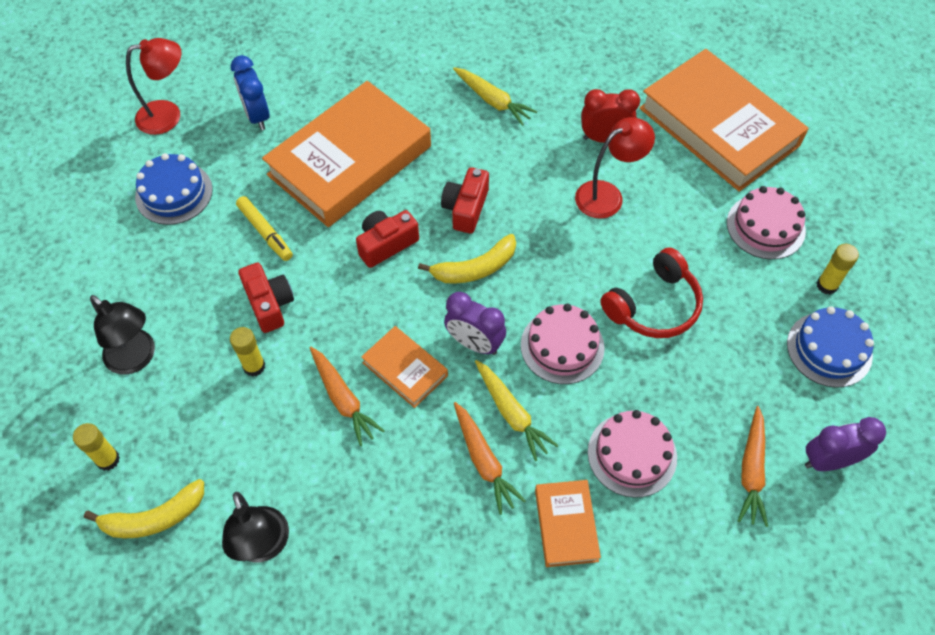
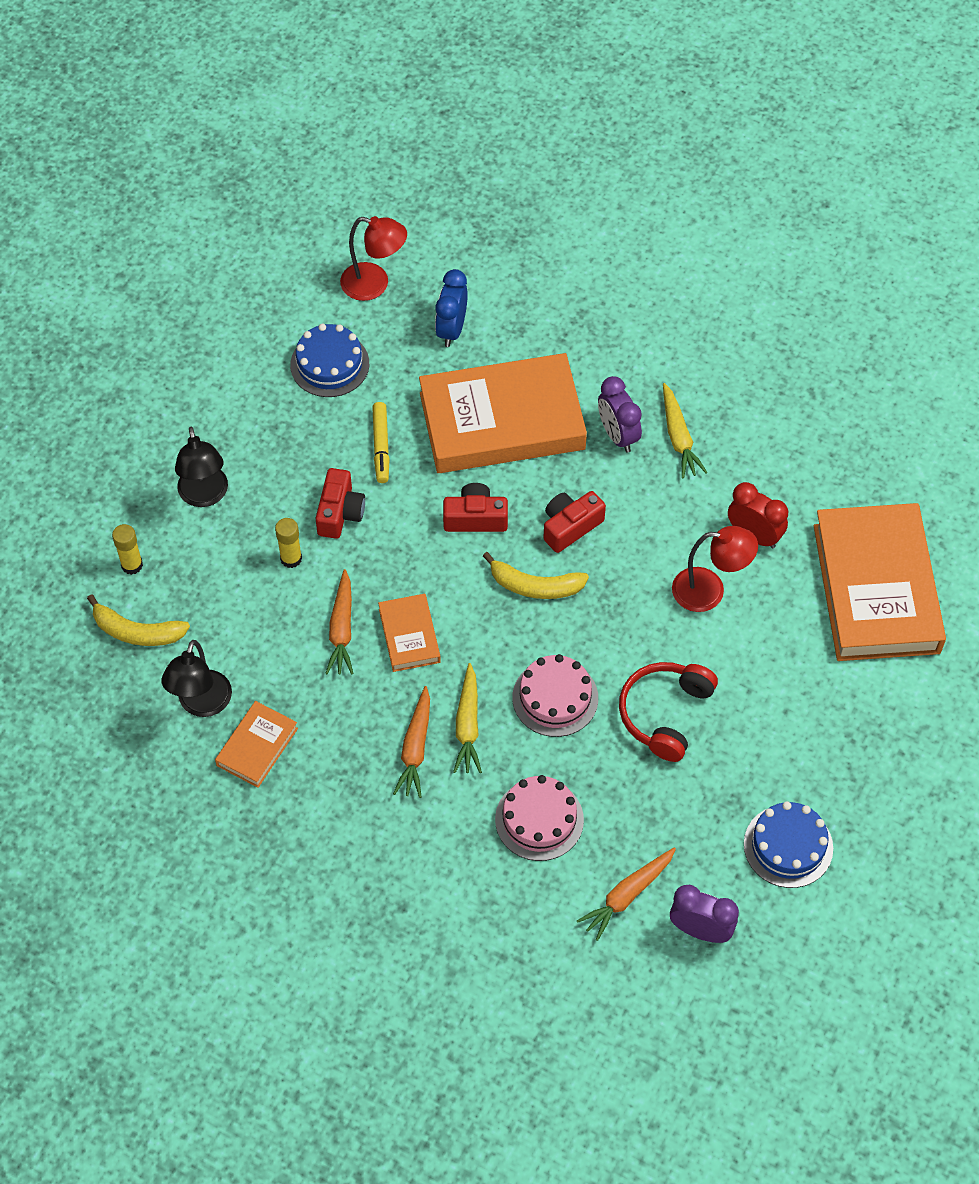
camera: 35 degrees right, 0 degrees up
purple clock [444,292,506,355] -> purple clock moved to [598,376,642,453]
orange book [535,480,601,567] -> orange book moved to [215,701,298,788]
red headphones [600,247,703,338] -> red headphones turned 120 degrees clockwise [619,662,718,762]
pink cake [727,186,806,259] -> none
yellow glue stick [817,244,859,295] -> none

